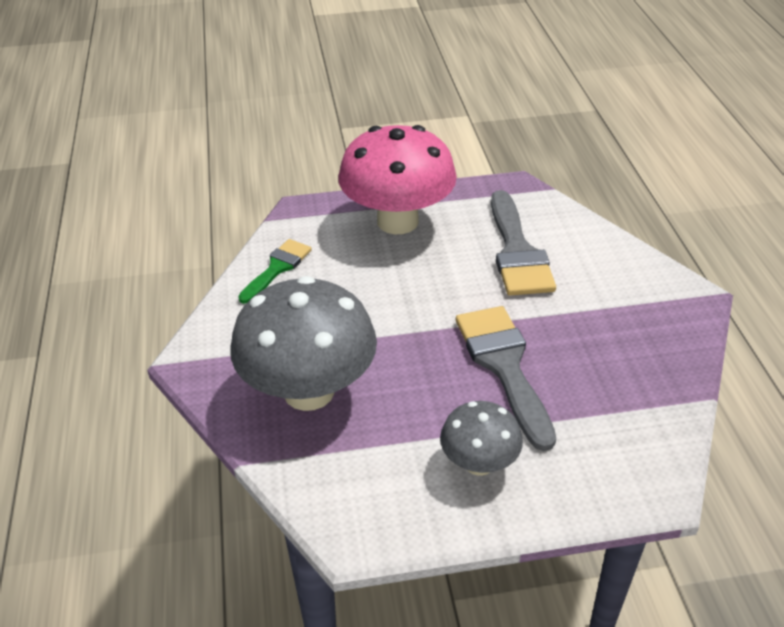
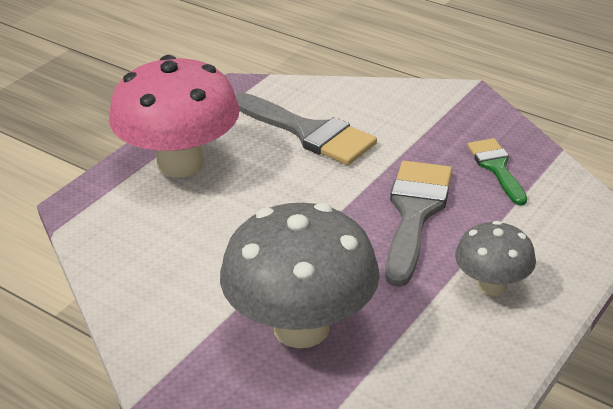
camera: 45 degrees left, 5 degrees down
green brush [238,239,312,304] -> green brush moved to [467,138,527,206]
grey brush [456,306,556,451] -> grey brush turned 75 degrees clockwise [385,161,452,287]

